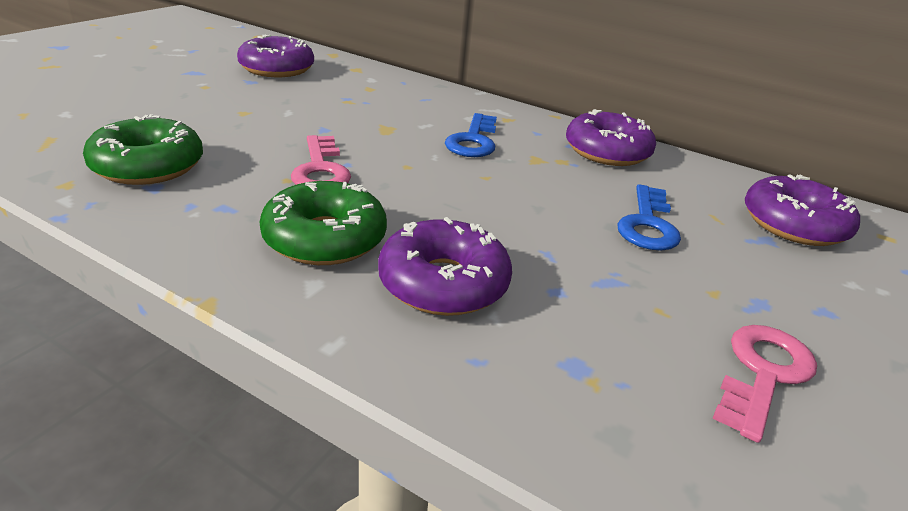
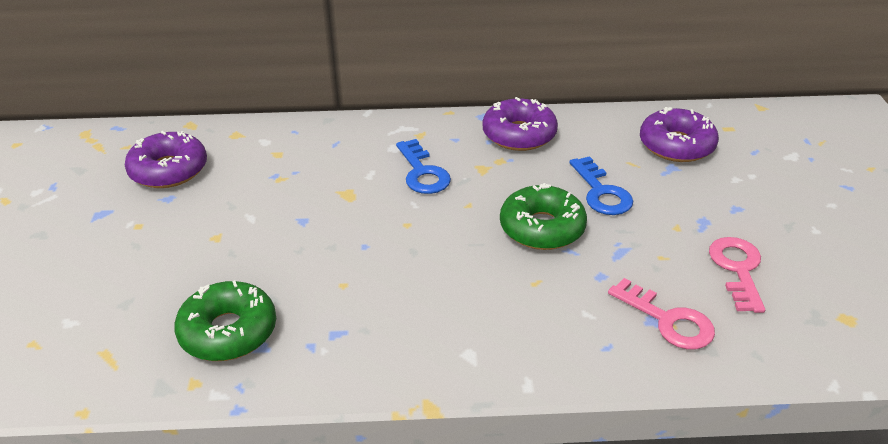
camera: 30 degrees left, 5 degrees up
green donut [259,181,387,265] -> green donut moved to [500,183,587,250]
pink key [291,135,351,185] -> pink key moved to [608,278,715,349]
purple donut [378,217,512,316] -> none

